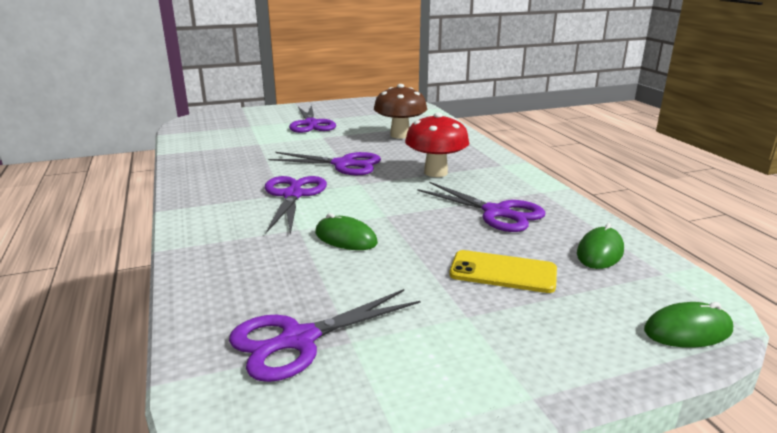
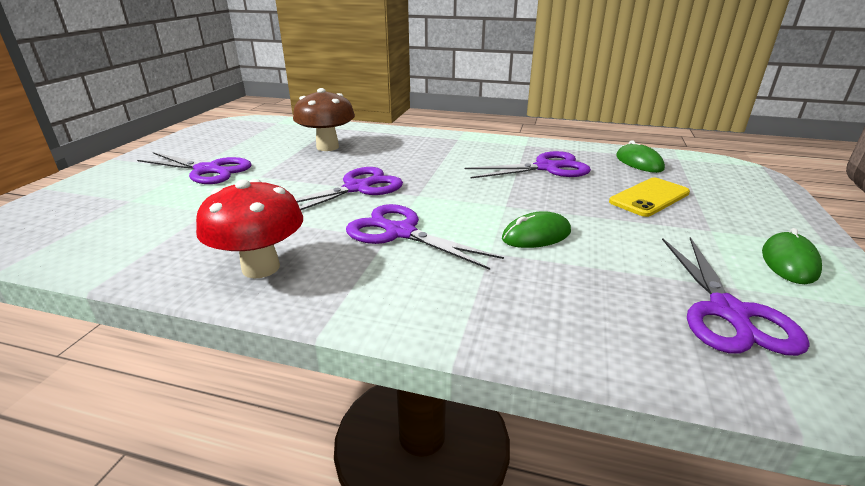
camera: 55 degrees left, 5 degrees up
red mushroom [405,112,469,177] -> red mushroom moved to [196,179,303,279]
green mouse [644,302,733,348] -> green mouse moved to [762,228,822,284]

